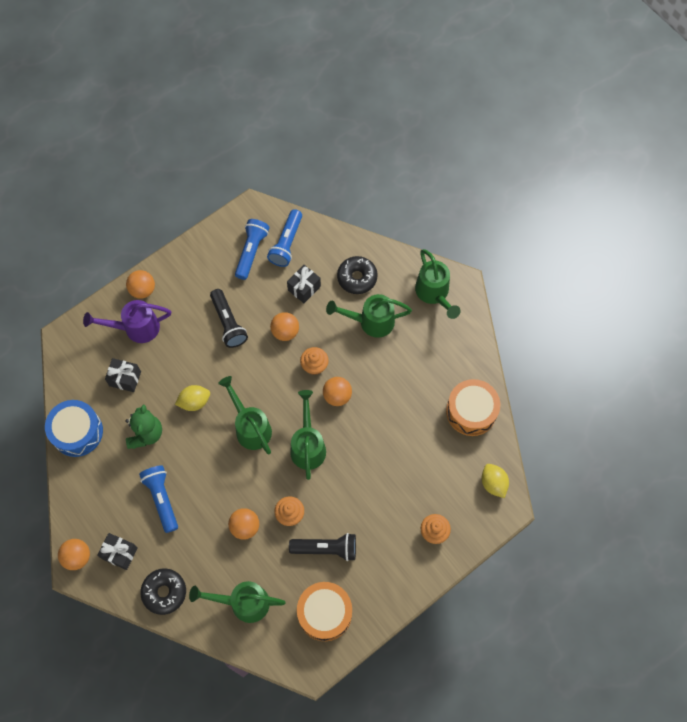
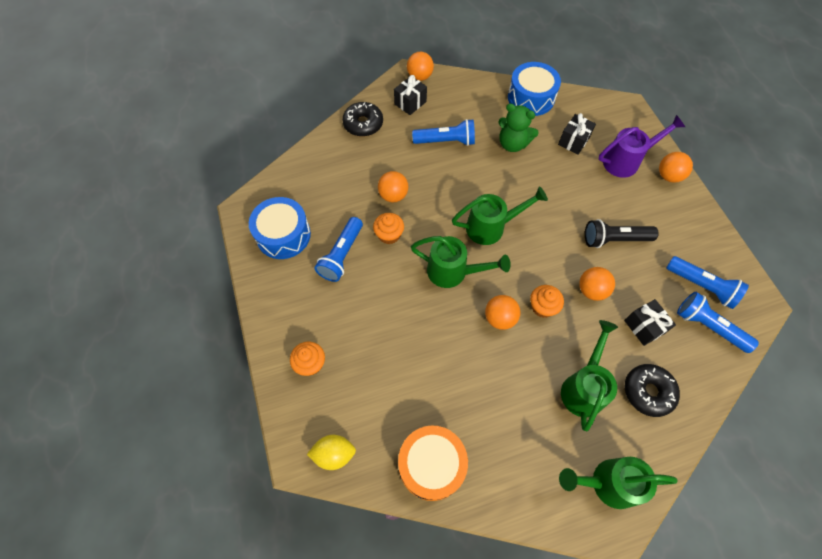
camera: 110 degrees right, 5 degrees down
purple watering can [83,300,171,343] -> purple watering can turned 60 degrees clockwise [598,115,685,178]
yellow lemon [175,385,210,411] -> none
green watering can [189,581,286,623] -> none
black flashlight [289,533,356,561] -> blue flashlight [315,217,363,282]
orange drum [297,582,352,641] -> blue drum [249,197,311,259]

